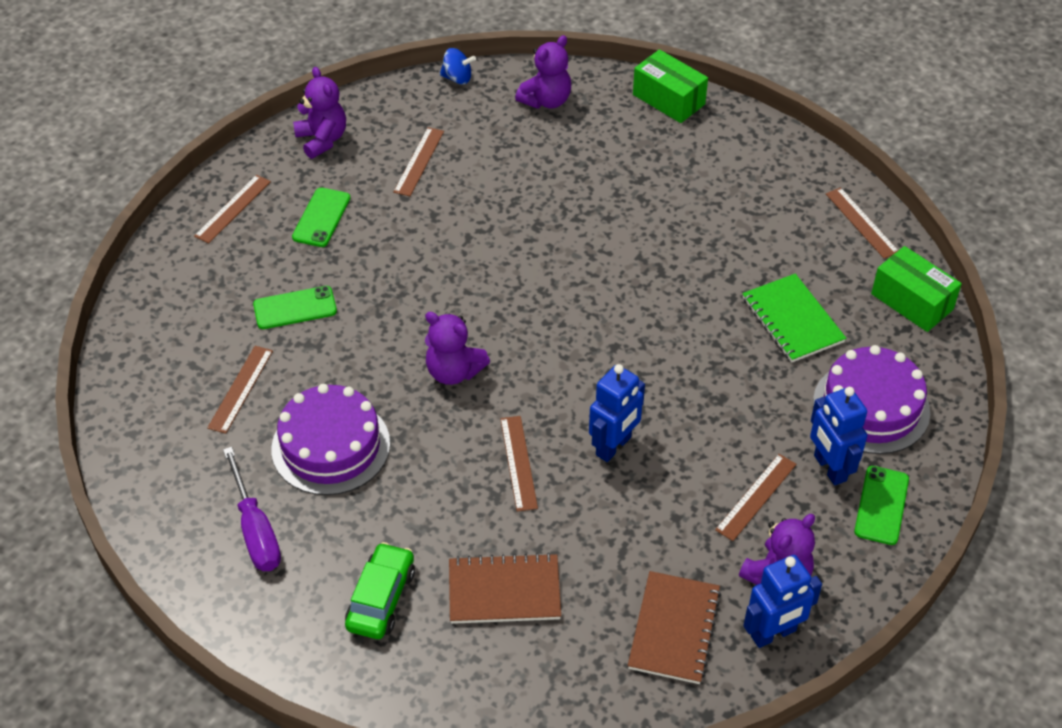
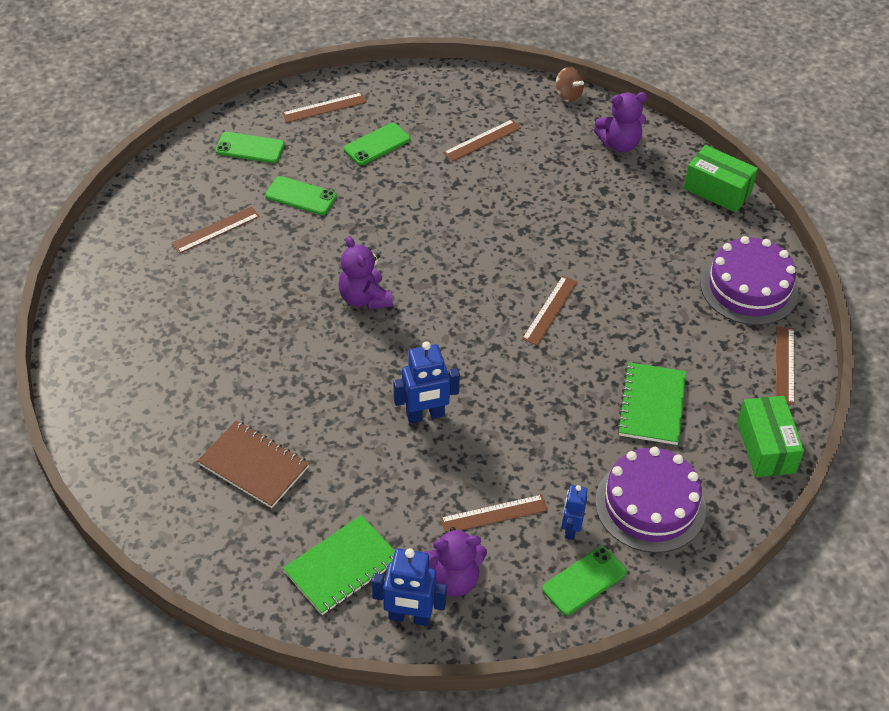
camera: 35 degrees right, 0 degrees up
purple screwdriver [223,447,281,571] -> none
purple cake [271,384,390,495] -> purple cake moved to [700,236,799,325]
purple teddy bear [293,67,346,159] -> none
green car [345,542,415,639] -> none
blue spinning top [440,48,476,84] -> brown spinning top [556,67,584,102]
brown ruler [500,416,538,512] -> brown ruler moved to [522,276,578,346]
brown notebook [628,571,721,684] -> green notebook [283,515,395,615]
green box [633,49,708,123] -> green box turned 45 degrees counterclockwise [684,145,758,213]
blue robot [810,387,867,485] -> blue robot [562,485,587,540], size x0.64
none -> green phone [215,132,284,163]

